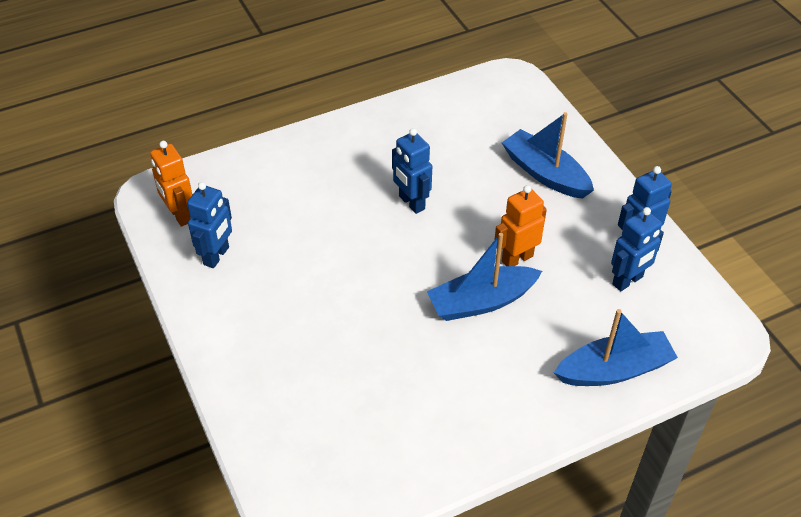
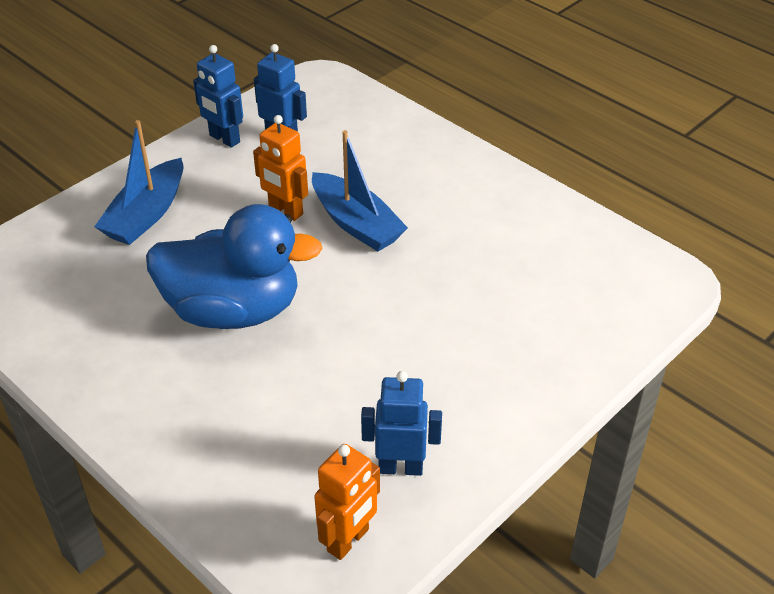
camera: 110 degrees left, 5 degrees down
blue robot [392,128,432,214] -> blue duck [146,204,323,329]
blue boat [554,309,678,386] -> none

